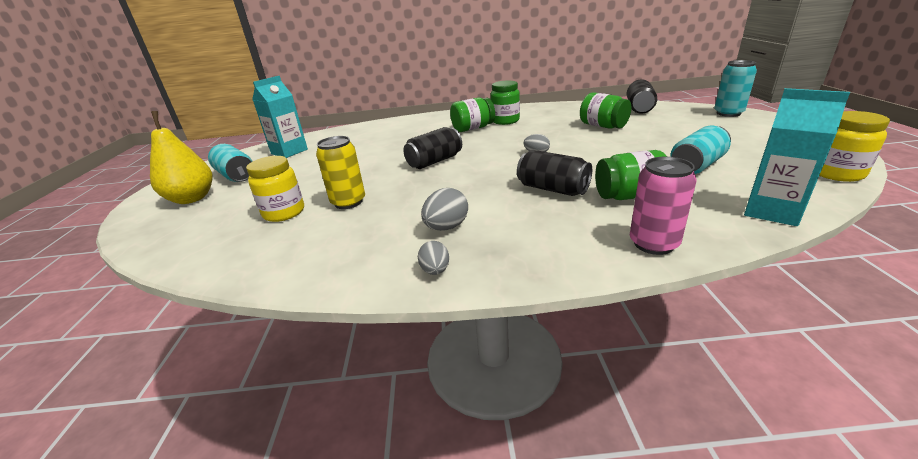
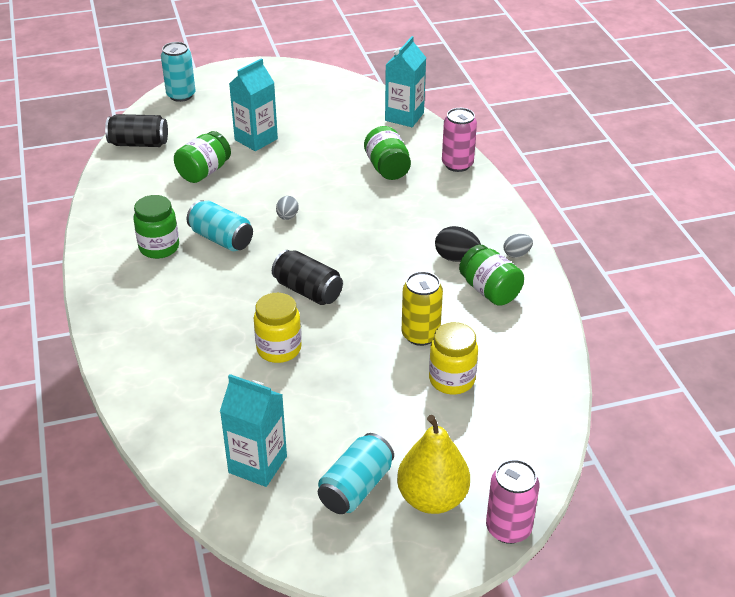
camera: 105 degrees left, 10 degrees up
grey egg [421,188,468,231] -> black egg [435,226,481,262]
green jar [450,98,495,132] -> green jar moved to [459,245,524,306]
black can [517,150,592,196] -> none
turquoise can [670,126,731,174] -> turquoise can moved to [187,200,253,251]
yellow jar [819,111,890,182] -> yellow jar moved to [254,293,302,363]
none -> turquoise carton [229,58,278,151]
none -> pink can [486,459,540,544]

